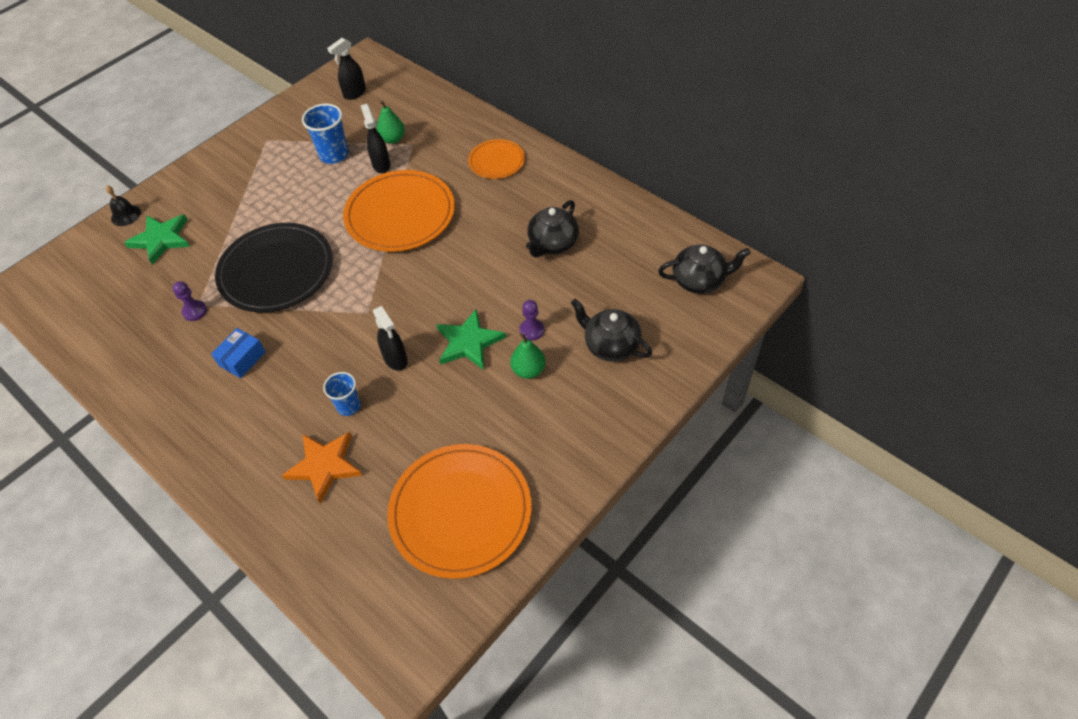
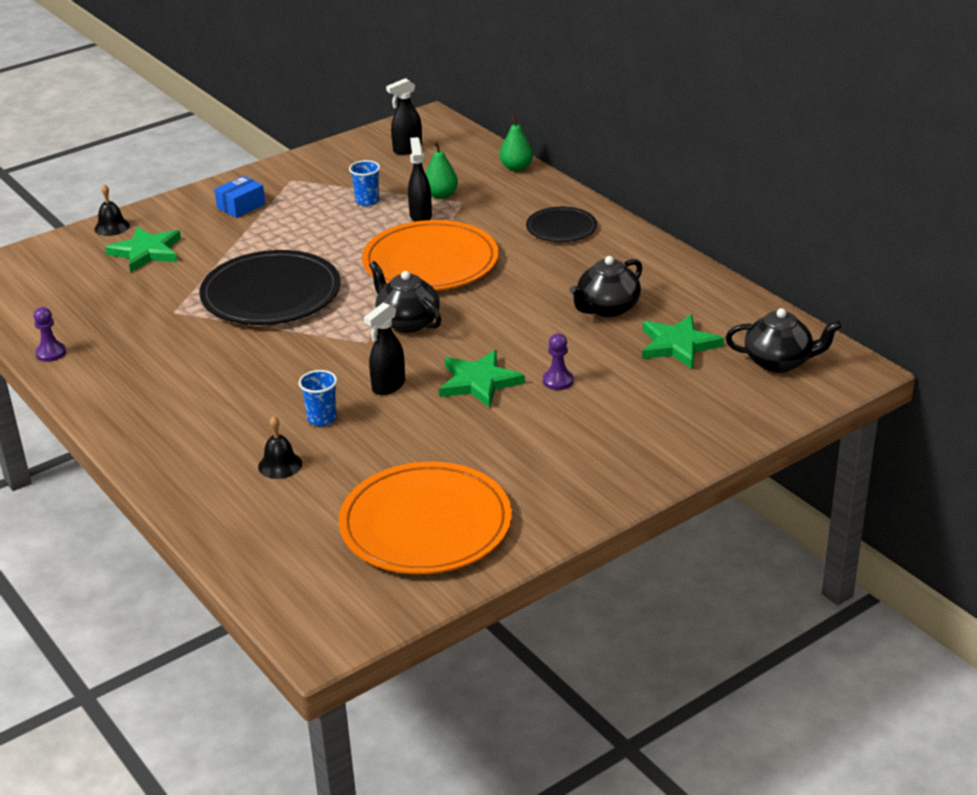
camera: 10 degrees right, 20 degrees down
purple pawn [173,281,207,321] -> purple pawn moved to [34,307,66,362]
blue box [211,328,266,378] -> blue box moved to [214,176,265,218]
orange star [282,432,362,503] -> black bell [258,416,302,479]
blue cup [302,104,349,164] -> blue cup [349,160,380,206], size x0.65
black spray bottle [373,306,408,371] -> black spray bottle turned 60 degrees clockwise [364,302,405,395]
orange plate [468,139,525,179] -> black plate [526,207,597,242]
green pear [510,333,546,379] -> green pear moved to [500,114,533,171]
black teapot [571,299,652,362] -> black teapot moved to [369,261,441,333]
none -> green star [642,314,724,369]

